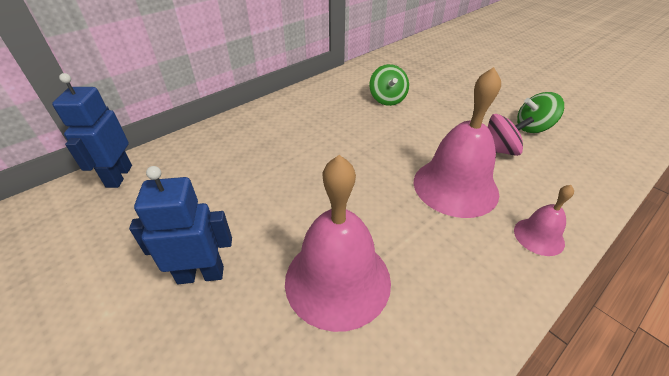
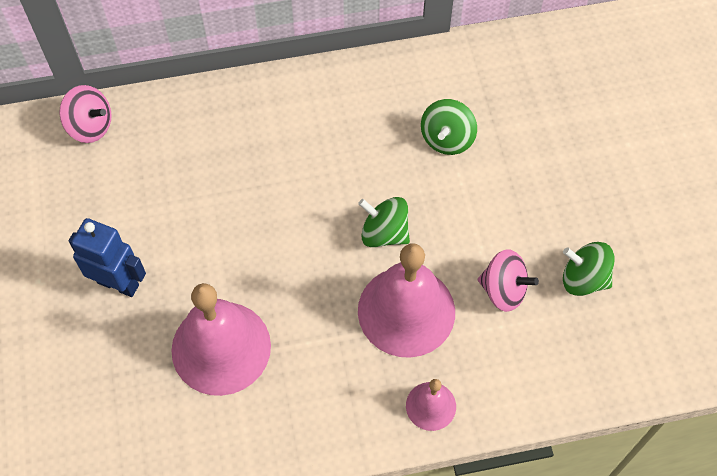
camera: 30 degrees right, 20 degrees up
blue robot [52,73,132,188] -> pink spinning top [59,85,112,143]
none -> green spinning top [358,197,410,247]

